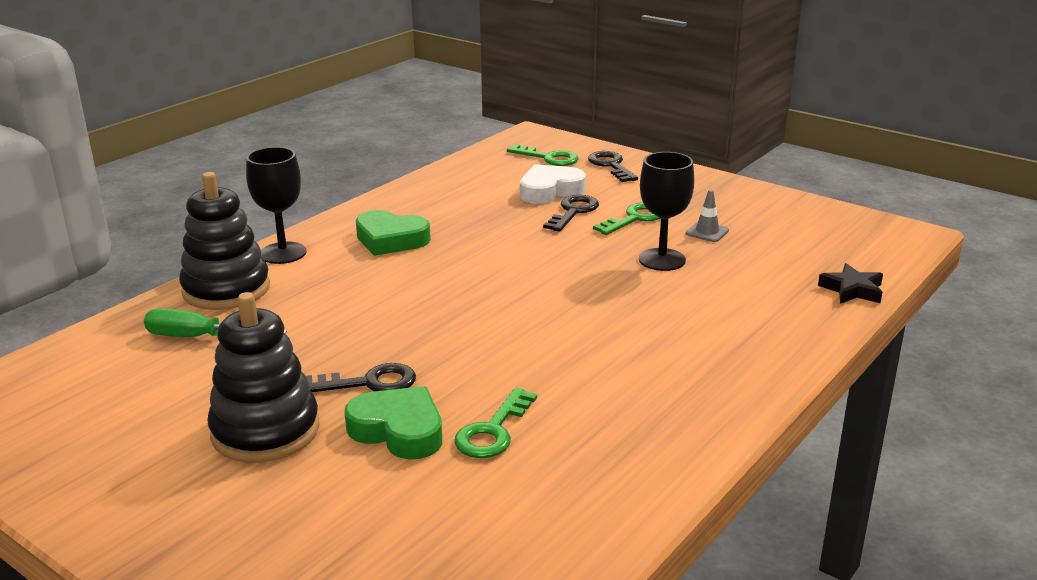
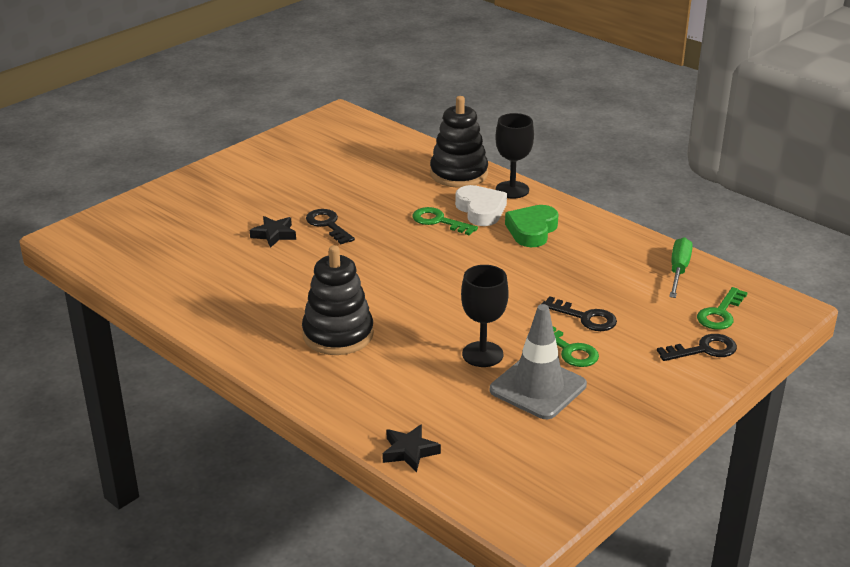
camera: 95 degrees right, 5 degrees up
green screwdriver [144,308,287,337] -> green screwdriver moved to [669,237,693,298]
black stacking toy [207,292,320,463] -> black stacking toy moved to [302,245,374,355]
black key [306,363,416,392] -> black key turned 150 degrees clockwise [306,209,355,244]
green heart [344,386,442,460] -> black star [250,216,296,248]
green key [454,388,537,458] -> green key moved to [413,207,478,236]
white heart [520,164,586,204] -> white heart moved to [455,185,507,226]
grey traffic cone [686,190,729,242] -> grey traffic cone [489,304,587,419], size x2.26

